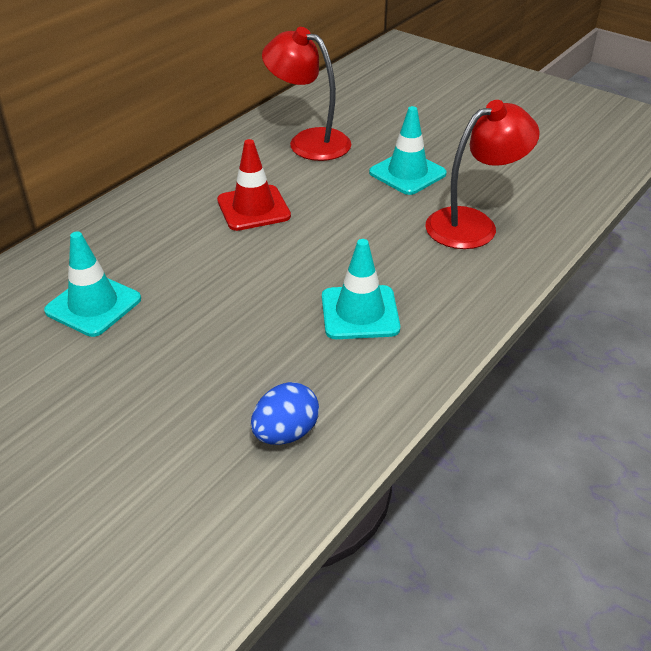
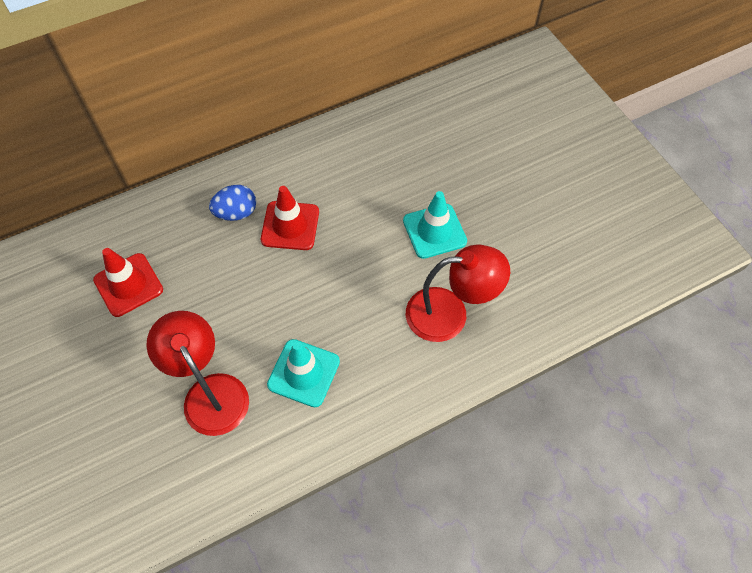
camera: 25 degrees right, 20 degrees up
turquoise traffic cone [44,231,141,337] -> red traffic cone [93,248,163,317]
blue egg [251,382,319,445] -> blue egg moved to [209,185,256,221]
red lamp [262,27,352,161] -> red lamp moved to [146,311,249,436]

